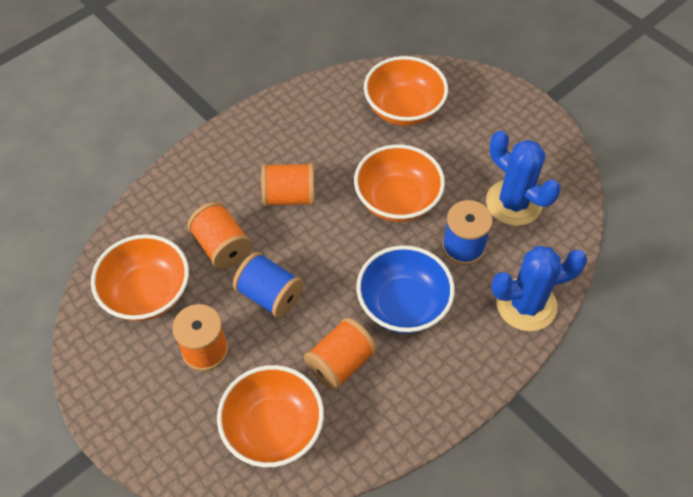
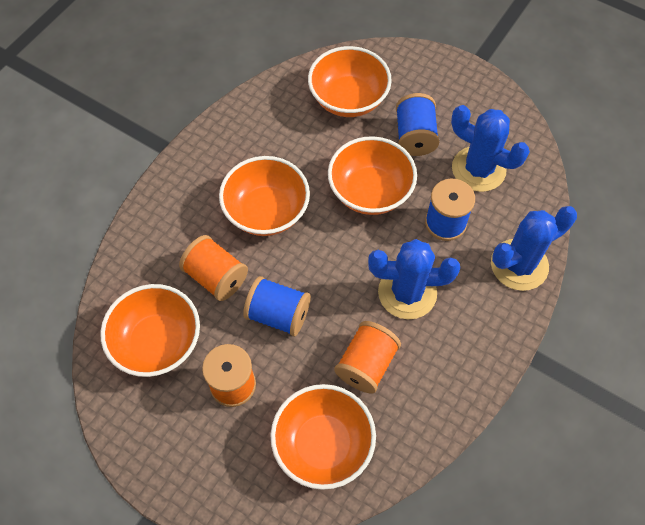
camera: 15 degrees left, 5 degrees up
orange spool [261,163,315,207] -> orange bowl [219,156,310,236]
blue bowl [356,245,455,333] -> blue cactus [368,239,460,319]
none -> blue spool [396,93,439,156]

